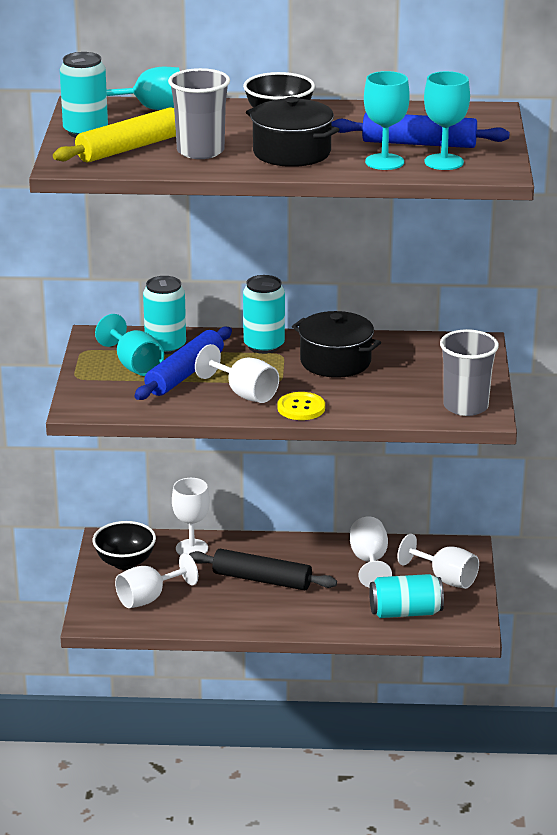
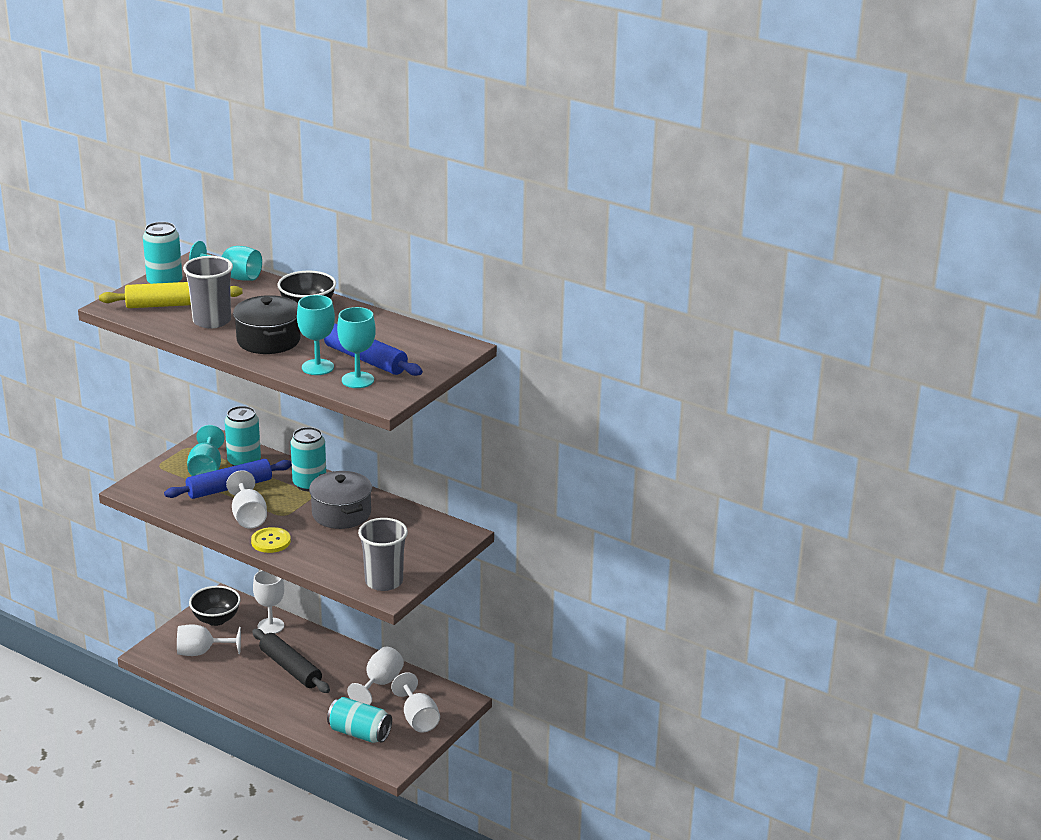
camera: 30 degrees right, 0 degrees up
black pot [292,311,381,378] -> grey pot [309,471,372,529]

